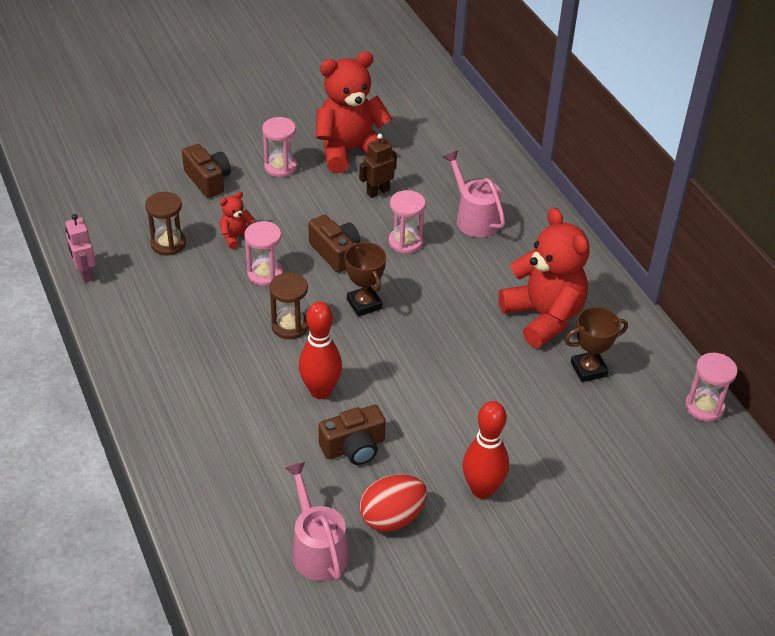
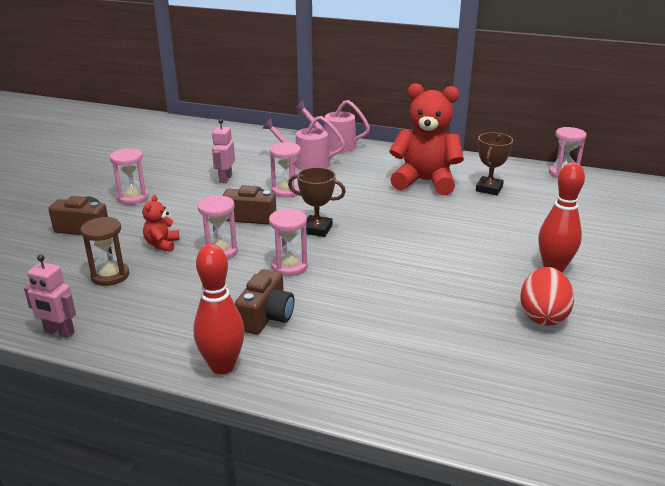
camera: 45 degrees left, 15 degrees down
brown hourglass [269,272,309,339] -> pink hourglass [269,209,308,276]
pink watering can [285,462,349,581] -> pink watering can moved to [294,100,370,153]
red bowling pin [299,302,342,399] -> red bowling pin moved to [194,244,245,374]
red teddy bear [316,51,392,173] -> none
brown camera [318,405,386,465] -> brown camera moved to [235,269,294,335]
brown robot [359,134,397,198] -> pink robot [212,119,235,183]

